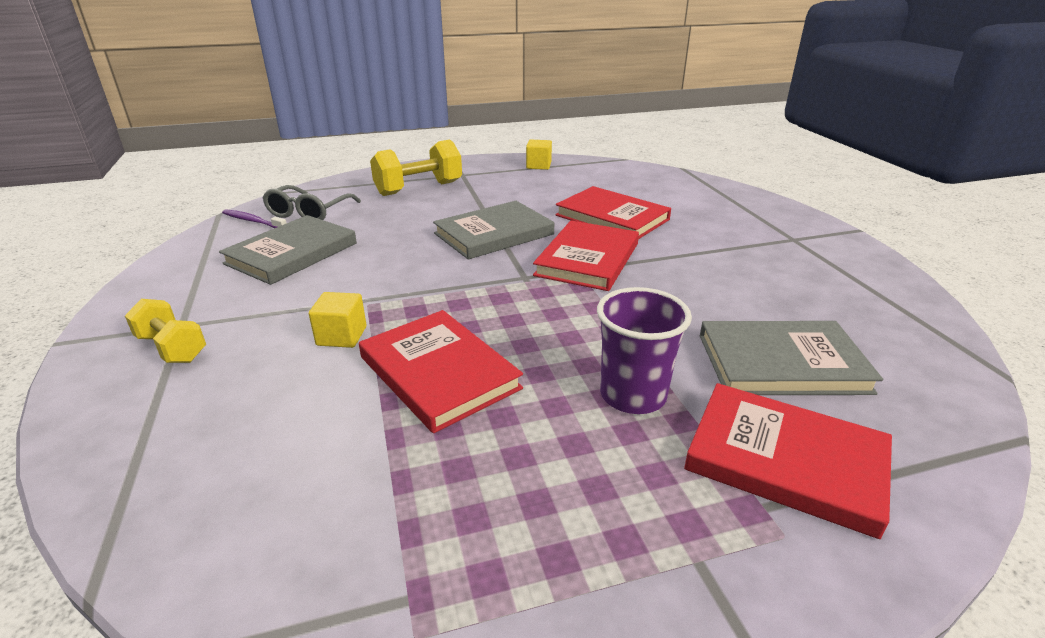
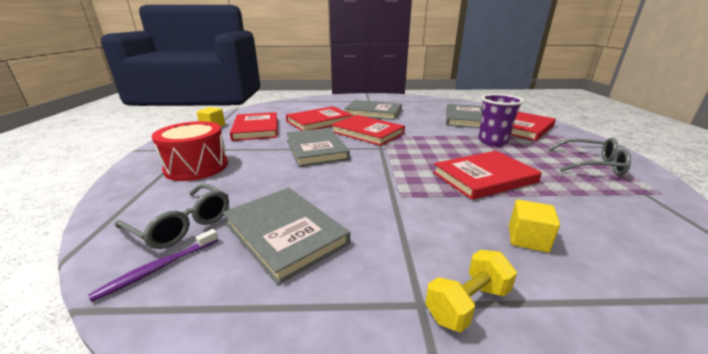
camera: 75 degrees left, 5 degrees down
yellow cube [309,292,366,348] -> yellow cube moved to [509,200,560,253]
yellow dumbbell [370,140,462,196] -> red drum [152,121,228,181]
none -> red book [230,112,278,141]
none -> grey book [344,100,402,120]
none -> grey glasses [549,138,631,176]

